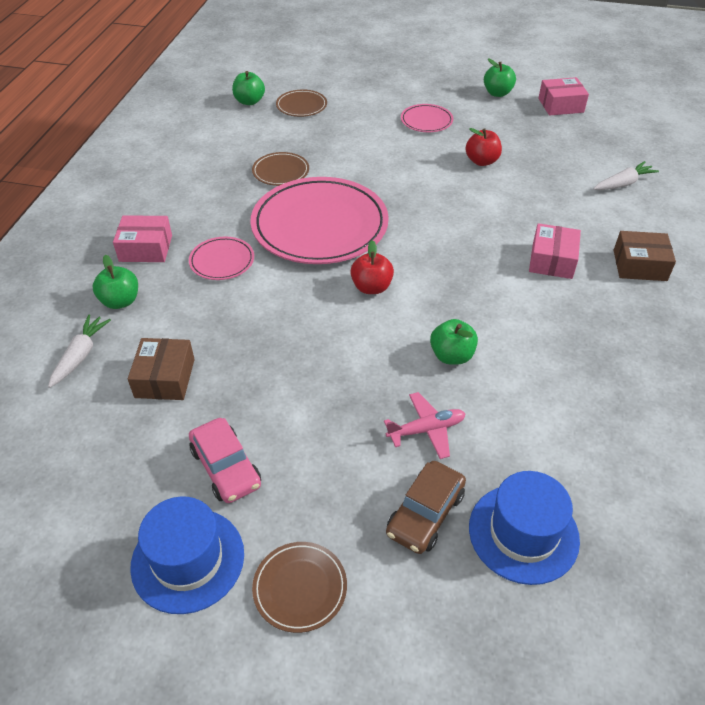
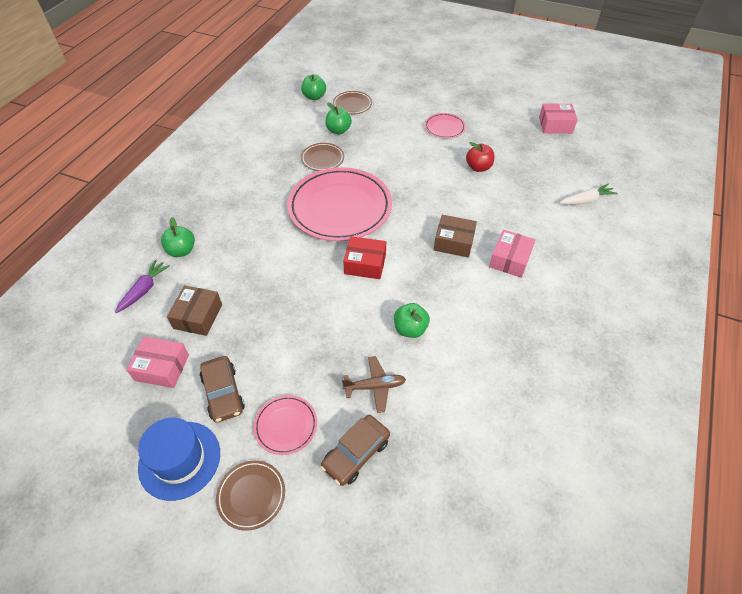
camera: 10 degrees right, 5 degrees up
white carrot [48,314,111,388] -> purple carrot [115,260,170,313]
pink box [113,215,172,262] -> pink box moved to [126,337,189,388]
pink plate [189,237,254,280] -> pink plate moved to [253,395,317,455]
pink car [189,418,261,503] -> brown car [200,356,245,423]
red apple [350,240,394,294] -> red box [343,236,386,279]
pink plane [384,392,465,459] -> brown plane [342,356,406,413]
blue hat [469,471,580,585] -> none
green apple [484,59,516,97] -> green apple moved to [325,102,352,134]
brown box [614,231,676,281] -> brown box moved to [434,215,477,258]

